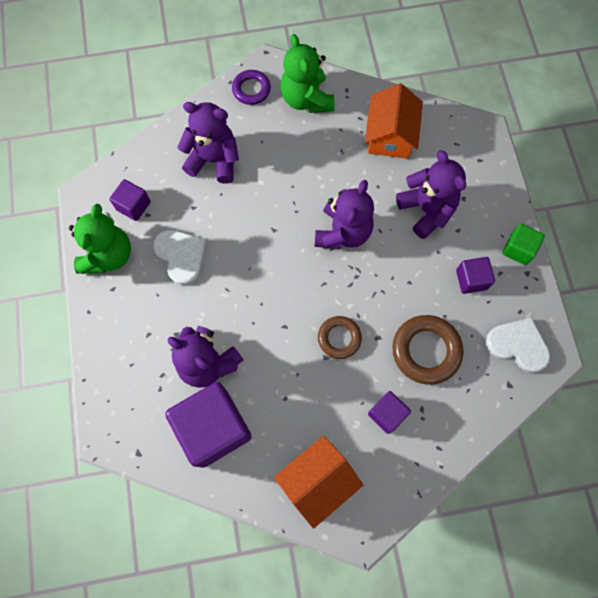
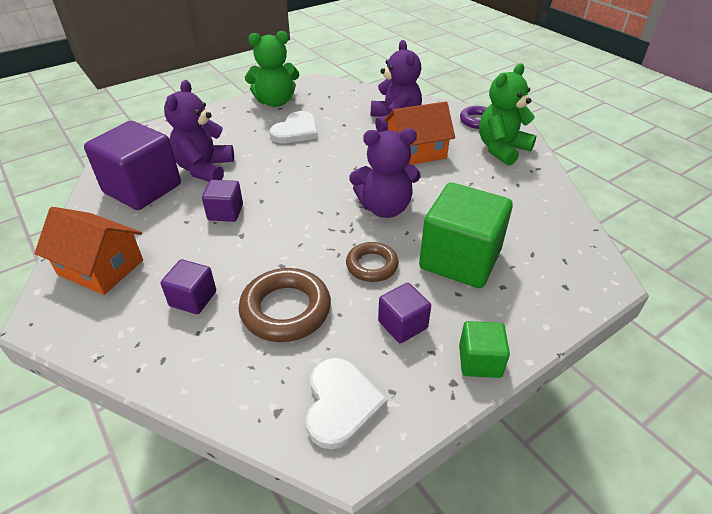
camera: 65 degrees right, 30 degrees down
purple cube [109,179,151,221] -> purple cube moved to [202,180,243,222]
brown ring [318,316,362,359] -> brown ring moved to [346,242,399,282]
orange house [365,83,423,159] -> orange house moved to [384,101,455,164]
purple teddy bear [396,150,466,239] -> green cube [419,183,513,288]

